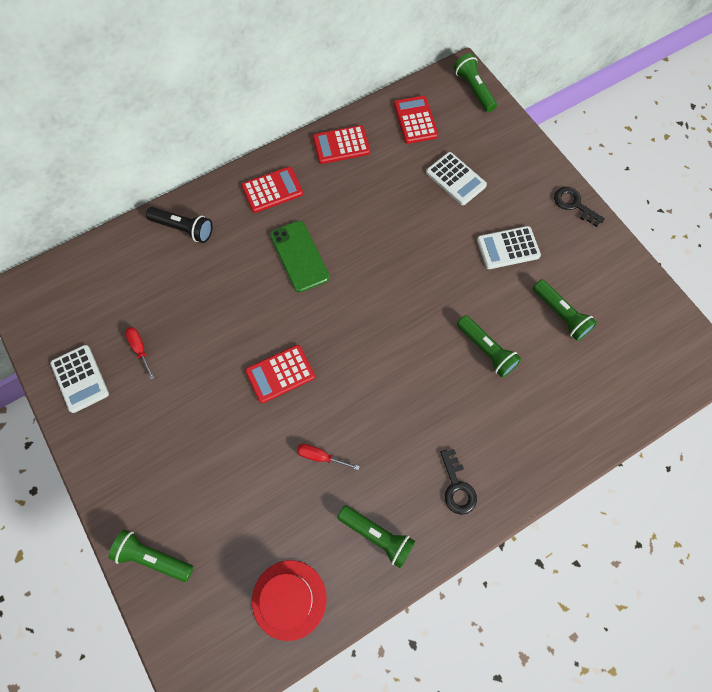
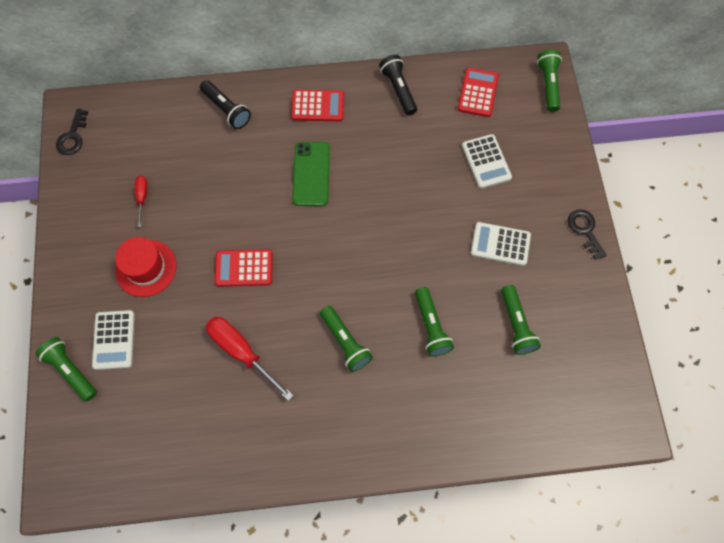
camera: 25 degrees right, 0 degrees up
white calculator [50,345,109,413] -> white calculator moved to [92,310,135,370]
red hat [252,560,327,641] -> red hat moved to [115,237,177,297]
red screwdriver [297,444,360,470] -> red screwdriver [206,317,294,401], size x1.90
red calculator [313,125,370,164] -> black flashlight [379,55,417,115]
green flashlight [337,505,416,568] -> green flashlight moved to [320,306,373,372]
black key [440,449,477,515] -> black key moved to [56,109,88,155]

